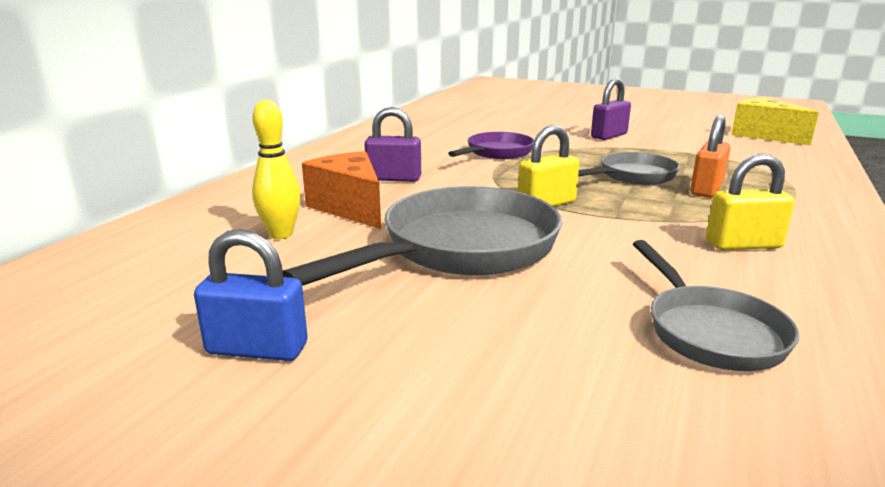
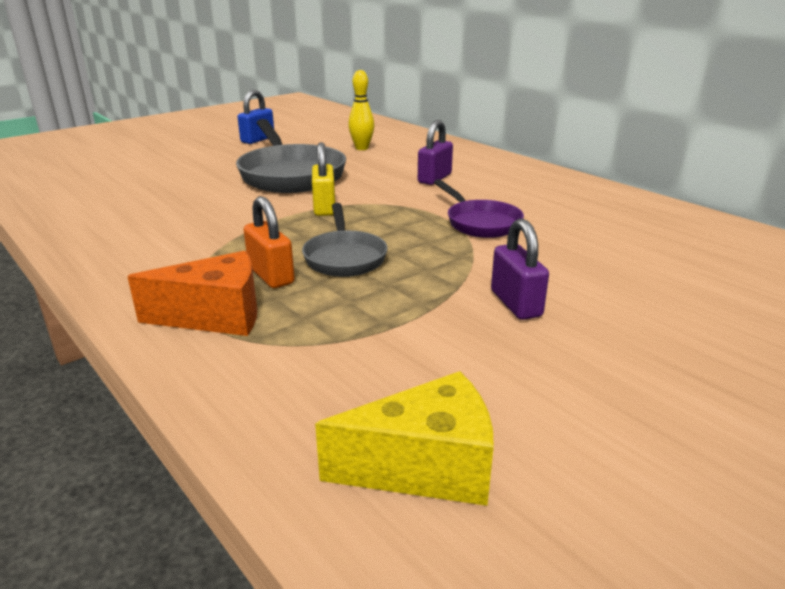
camera: 115 degrees right, 5 degrees up
orange cheese [302,151,381,229] -> orange cheese moved to [127,251,257,336]
grey pan [633,240,800,371] -> none
yellow padlock [706,153,795,250] -> none

